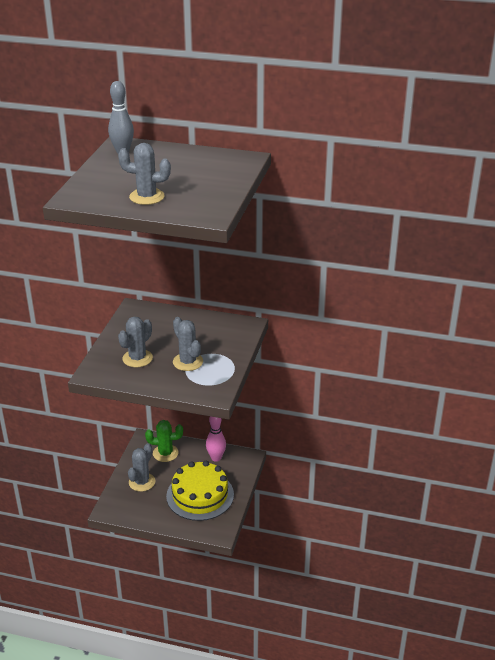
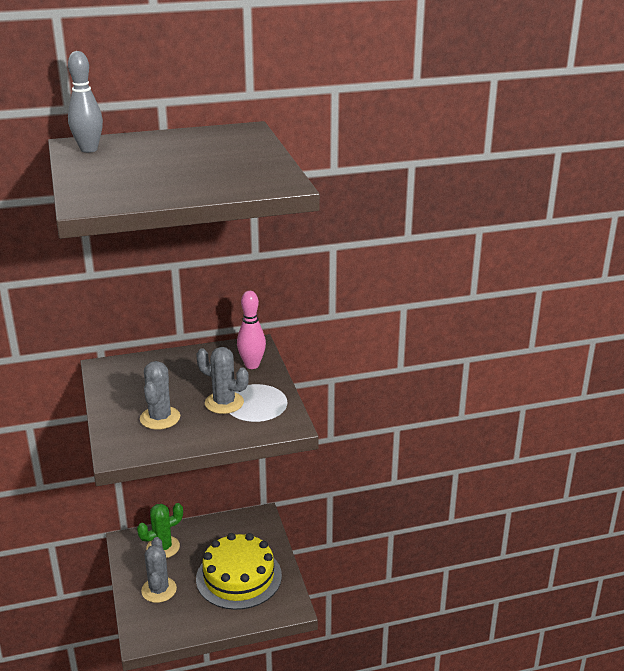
camera: 30 degrees left, 5 degrees down
grey cactus [118,143,171,205] -> none
pink bowling pin [206,416,226,462] -> pink bowling pin moved to [237,291,266,369]

